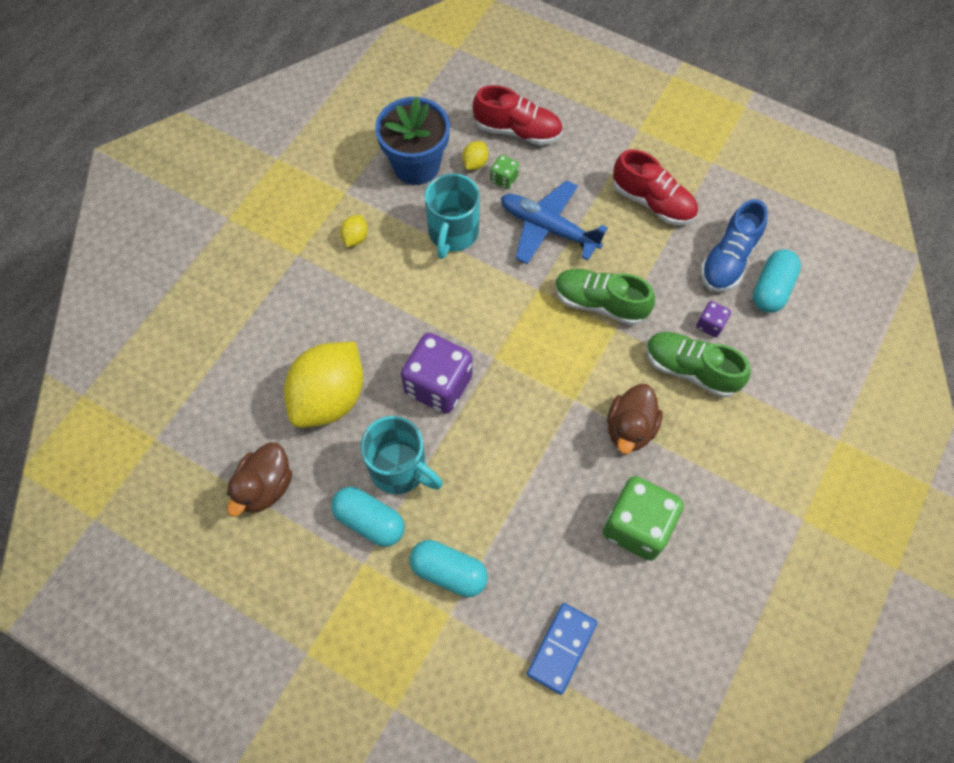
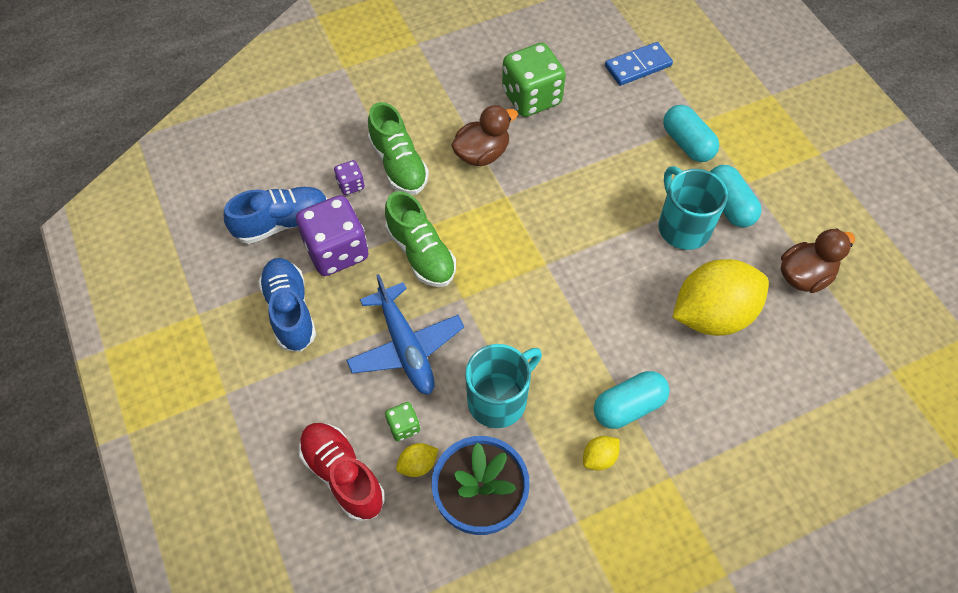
camera: 145 degrees left, 5 degrees down
purple dice [401,333,473,414] -> purple dice moved to [296,195,369,276]
red shoe [613,149,698,225] -> blue shoe [258,258,316,352]
turquoise capsule [753,249,801,313] -> turquoise capsule moved to [594,371,670,429]

